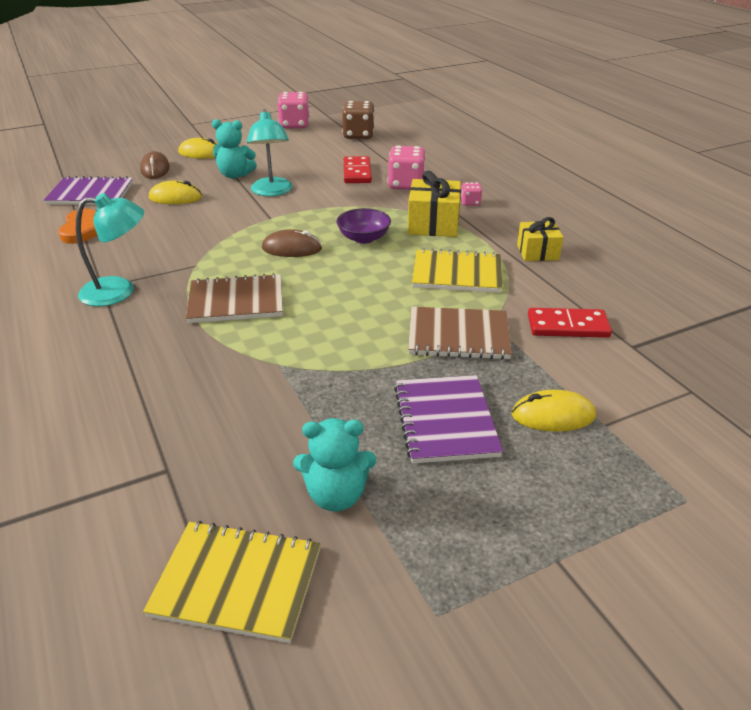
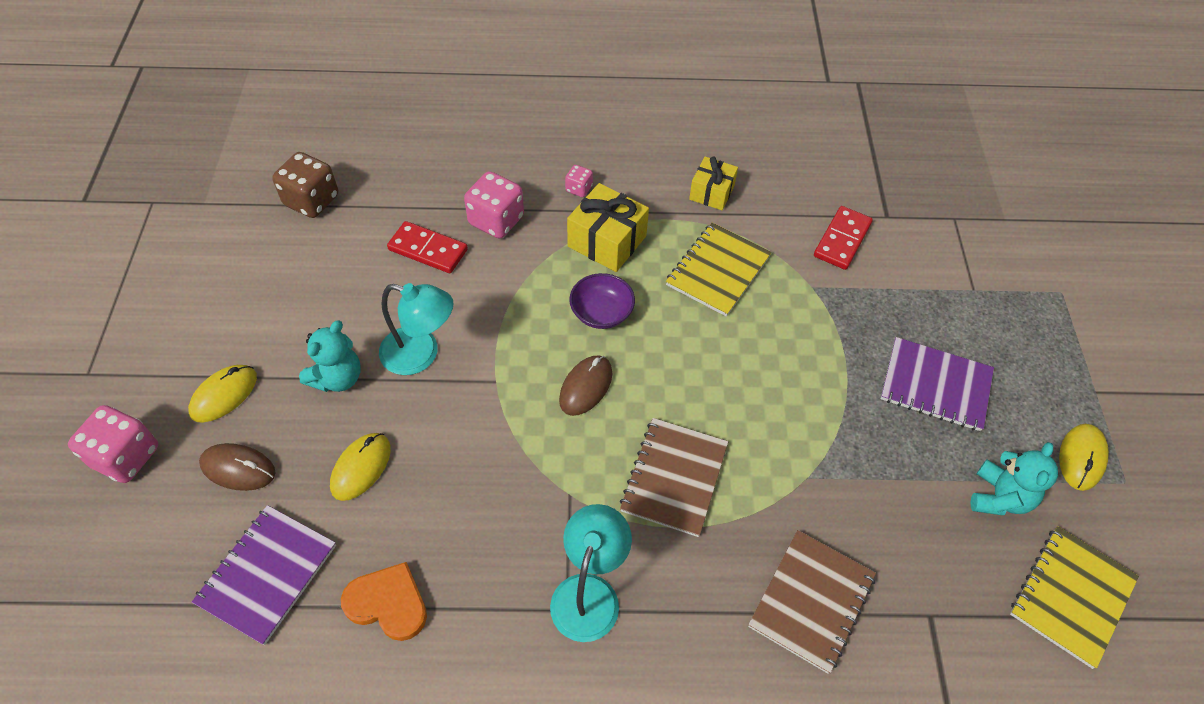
camera: 65 degrees left, 20 degrees up
pink dice [278,92,310,128] -> pink dice moved to [68,405,158,483]
brown notebook [408,307,512,360] -> brown notebook moved to [748,530,876,674]
yellow mouse [512,390,596,432] -> yellow mouse moved to [1059,424,1109,491]

